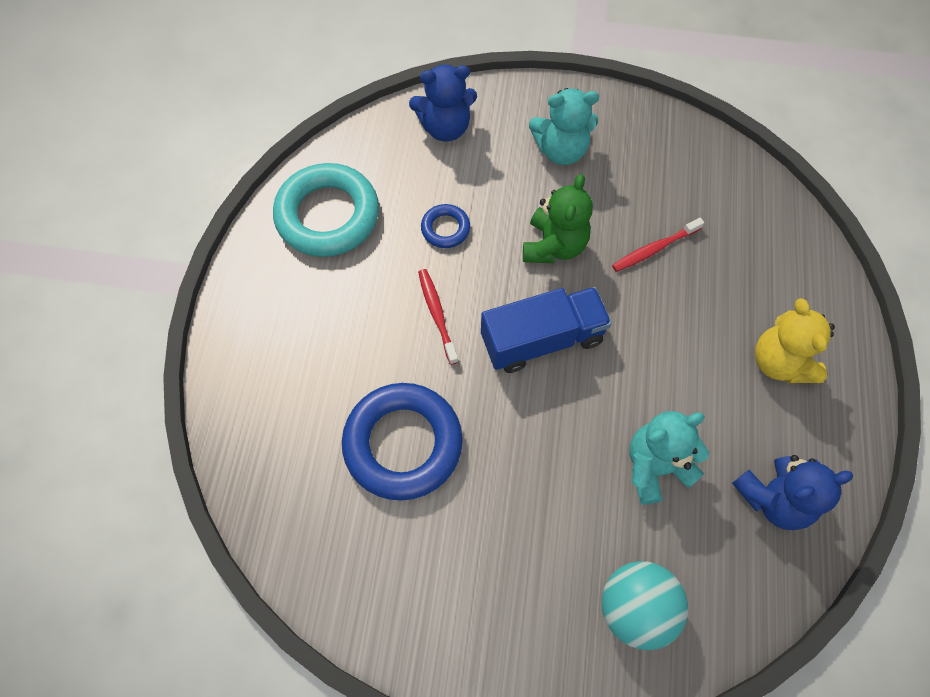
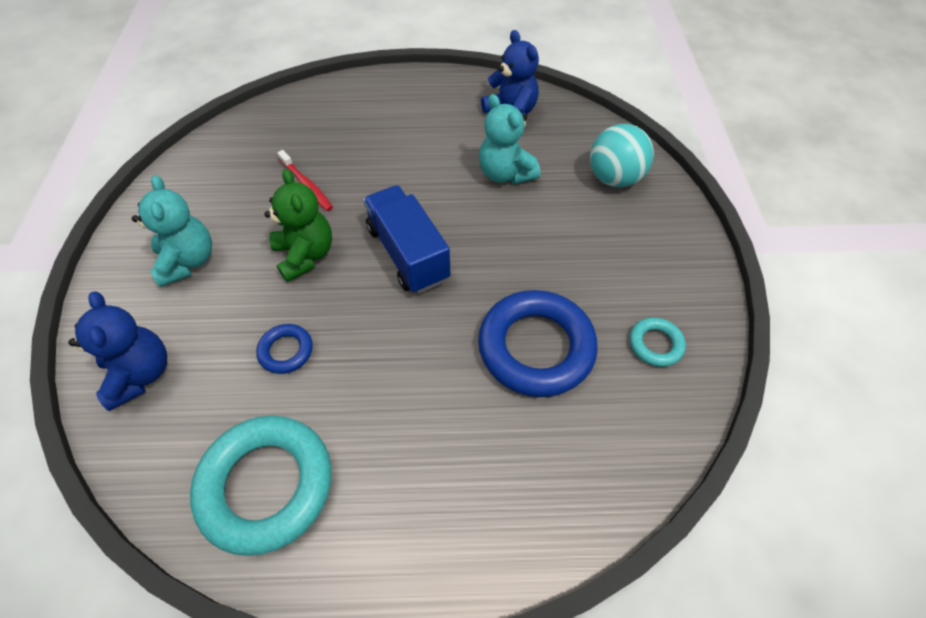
camera: 100 degrees left, 10 degrees down
red toothbrush [418,269,459,365] -> none
green teddy bear [523,174,593,263] -> green teddy bear turned 60 degrees clockwise [264,169,332,282]
yellow teddy bear [755,298,835,383] -> none
none -> turquoise ring [630,317,686,367]

